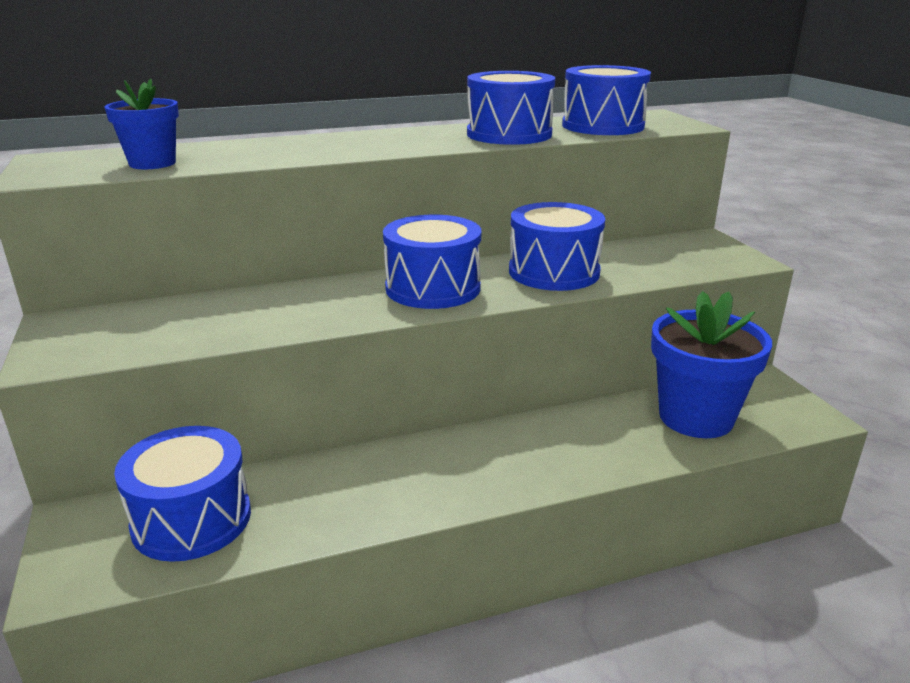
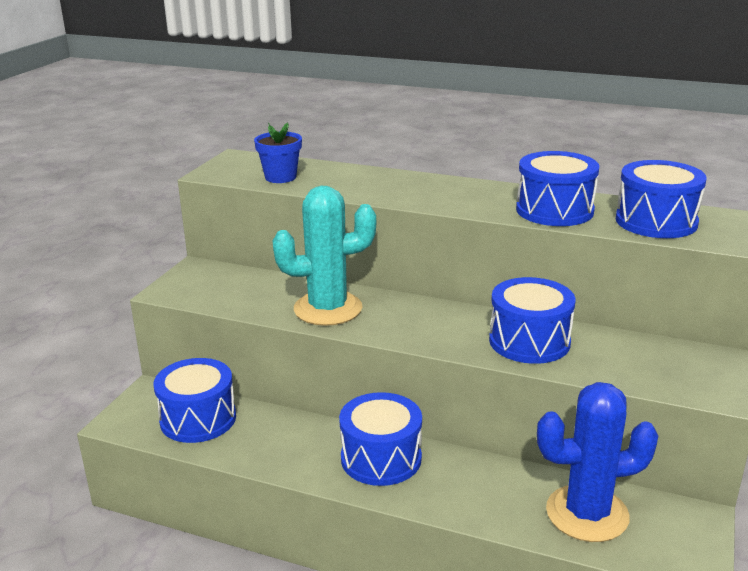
camera: 40 degrees right, 0 degrees up
blue drum [383,215,481,309] -> blue drum moved to [339,392,422,486]
blue flower pot [651,291,772,438] -> blue cactus [537,382,658,542]
none -> turquoise cactus [273,186,376,326]

